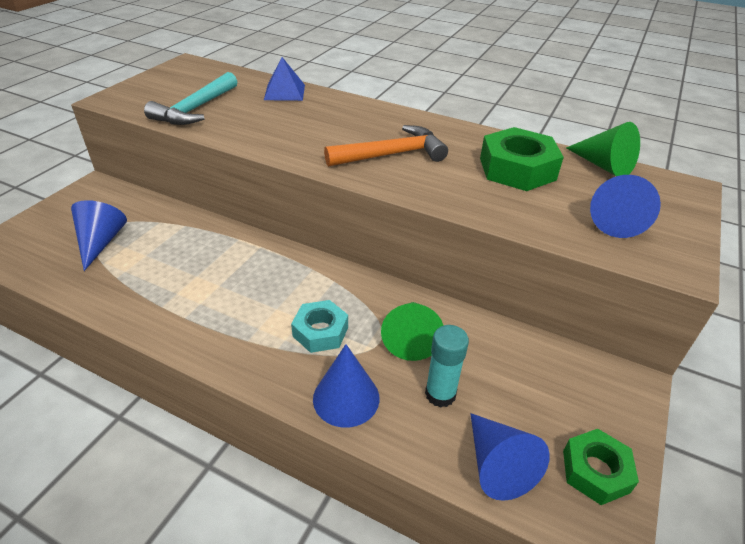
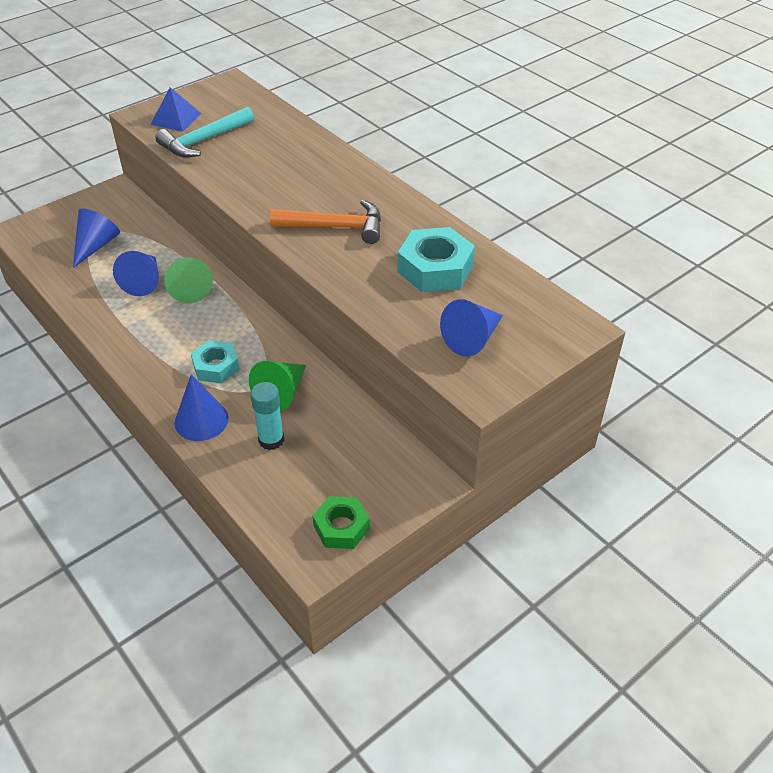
camera: 25 degrees right, 5 degrees up
blue pyramid [264,57,305,101] -> blue pyramid moved to [150,87,201,132]
blue cone [470,413,550,501] -> blue cone moved to [113,251,159,296]
green nut [480,127,564,191] -> turquoise nut [398,227,475,292]
green cone [566,122,640,176] -> green cone moved to [164,257,213,303]

